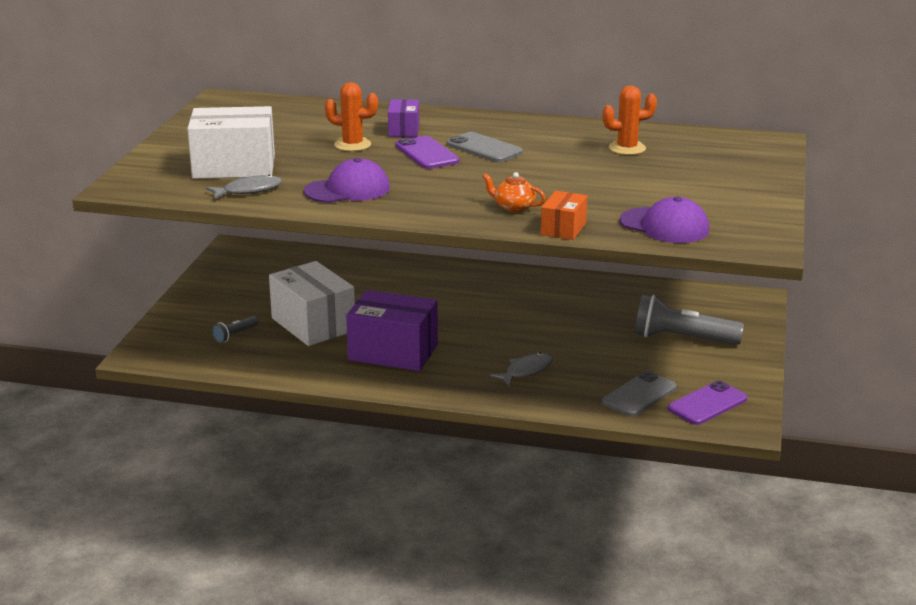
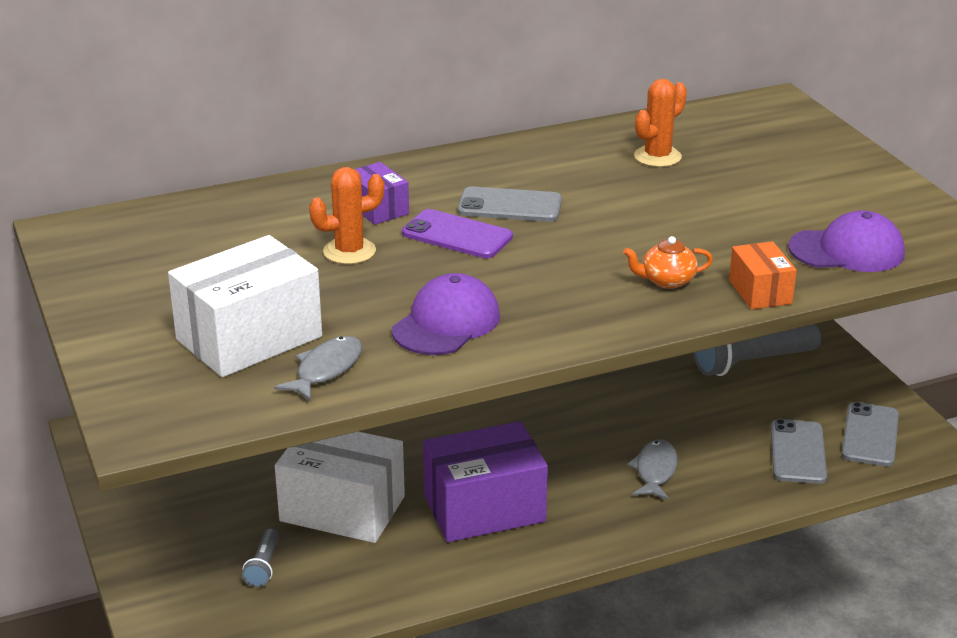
camera: 35 degrees left, 5 degrees up
purple phone [668,381,747,425] -> grey phone [841,402,899,467]

